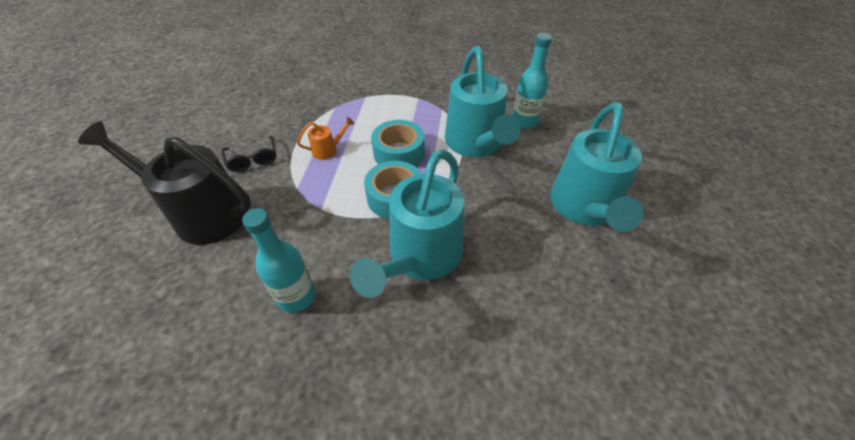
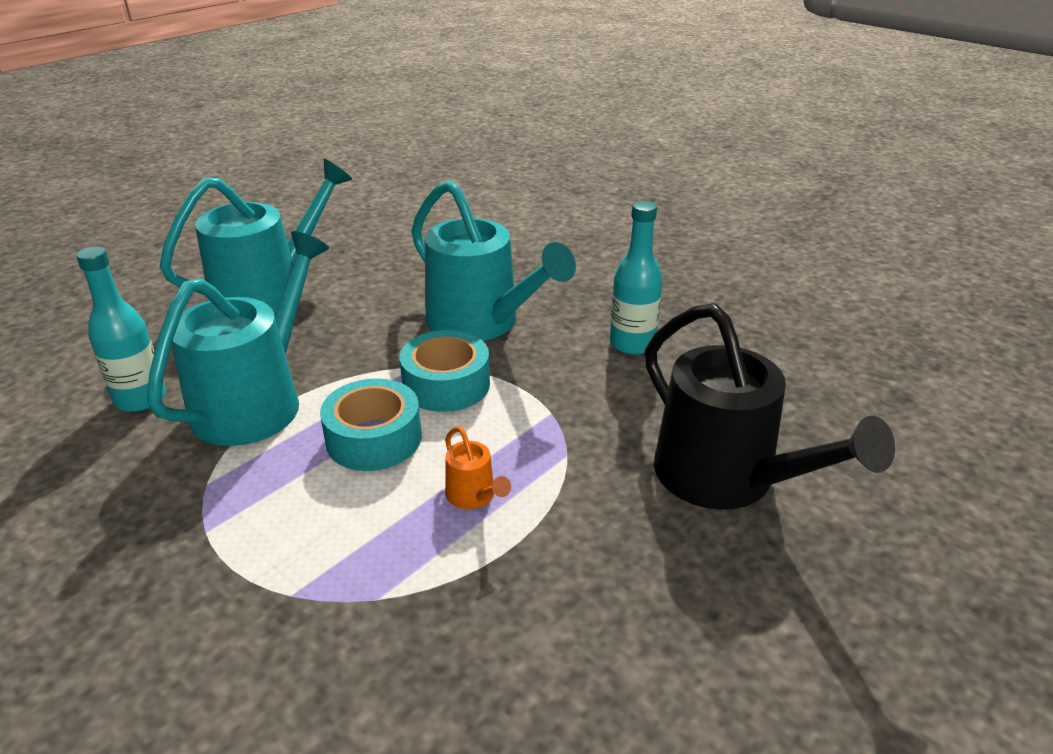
camera: 145 degrees left, 15 degrees down
black glasses [221,136,276,172] -> none
orange watering can [297,117,354,160] -> orange watering can turned 135 degrees counterclockwise [445,426,511,509]
turquoise watering can [350,149,464,298] -> turquoise watering can turned 75 degrees clockwise [411,180,576,341]

